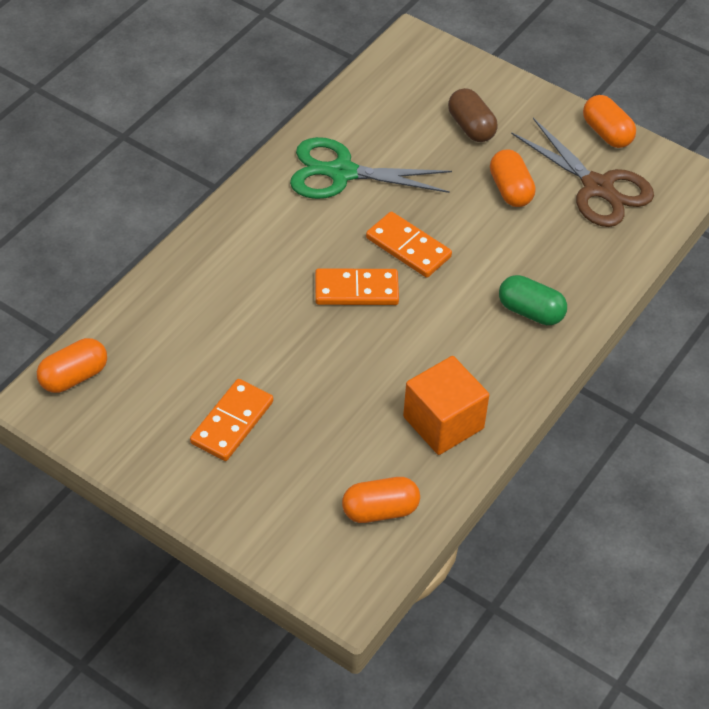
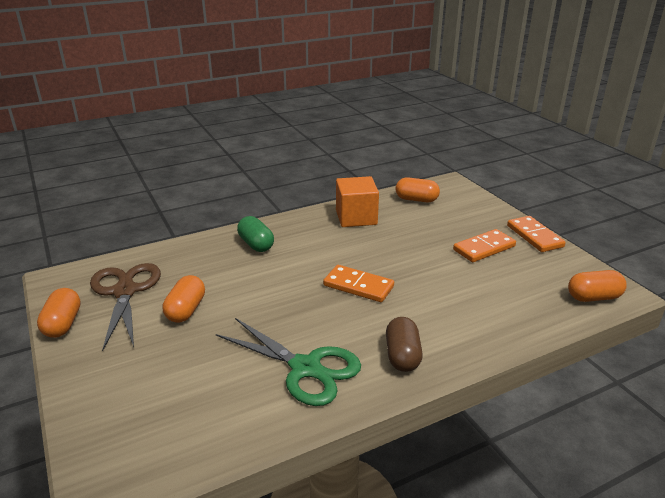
camera: 150 degrees left, 20 degrees down
orange domino [366,212,452,278] -> orange domino moved to [507,216,566,252]
brown capsule [448,88,498,142] -> brown capsule moved to [386,317,423,372]

